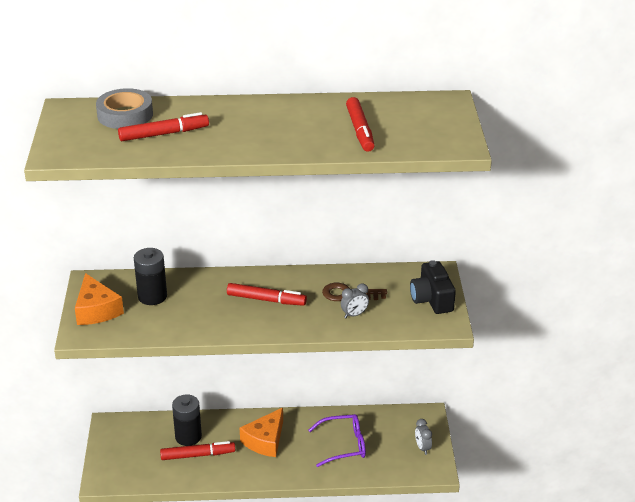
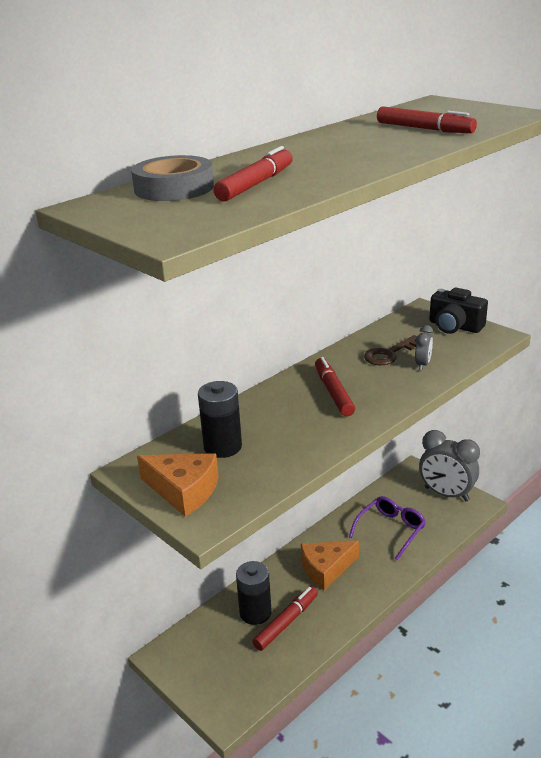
camera: 40 degrees left, 5 degrees down
red marker [227,283,307,306] -> red marker turned 75 degrees counterclockwise [315,357,355,416]
orange cheese [240,408,283,457] -> orange cheese turned 75 degrees clockwise [301,541,359,591]
grey clock [415,419,432,455] -> grey clock [419,430,480,501], size x2.19

